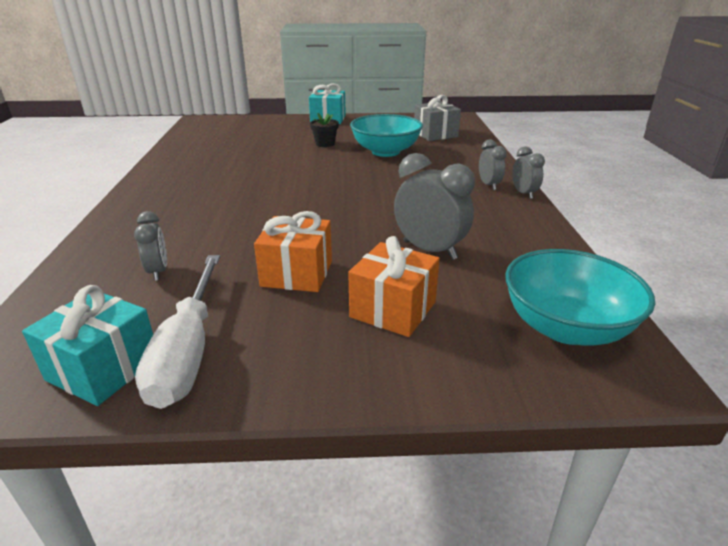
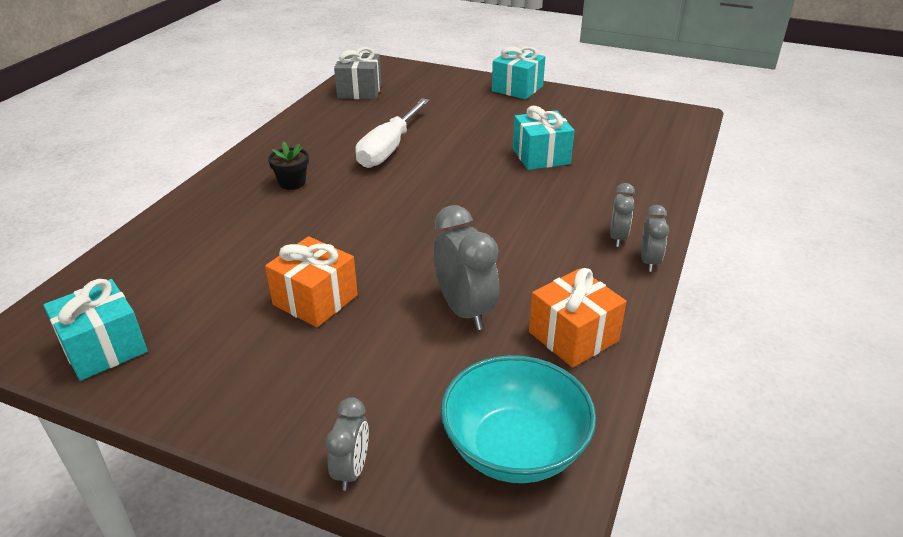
camera: 25 degrees right, 5 degrees up
grey clock [134,211,167,281] -> grey clock moved to [326,398,369,491]
white screwdriver [135,255,220,409] -> white screwdriver moved to [355,98,429,168]
black flower pot [310,113,339,147] -> black flower pot moved to [268,142,309,190]
orange gift [348,236,440,337] -> orange gift moved to [529,268,627,368]
turquoise bowl [350,114,423,157] -> turquoise gift [513,106,575,170]
grey gift [414,95,461,141] -> grey gift moved to [334,47,382,99]

